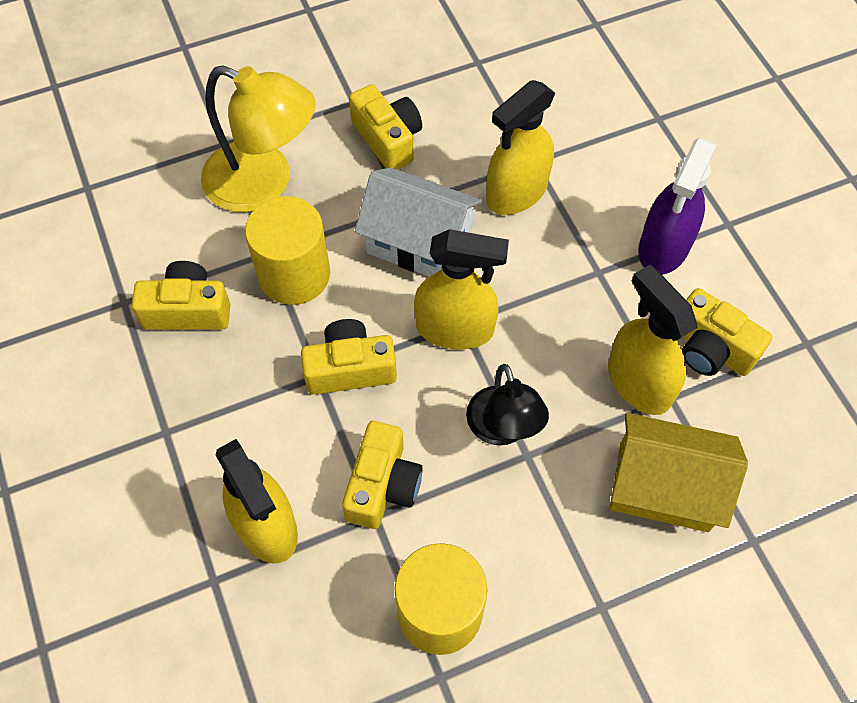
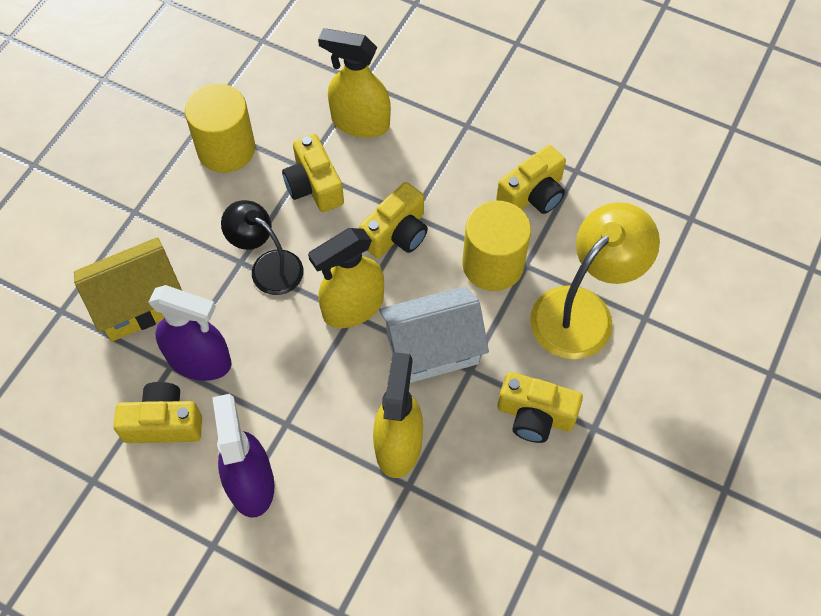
camera: 140 degrees right, 0 degrees up
yellow lamp [201,66,315,212] -> yellow lamp turned 150 degrees clockwise [530,202,660,359]
yellow spray bottle [608,265,697,415] -> purple spray bottle [149,285,231,381]

